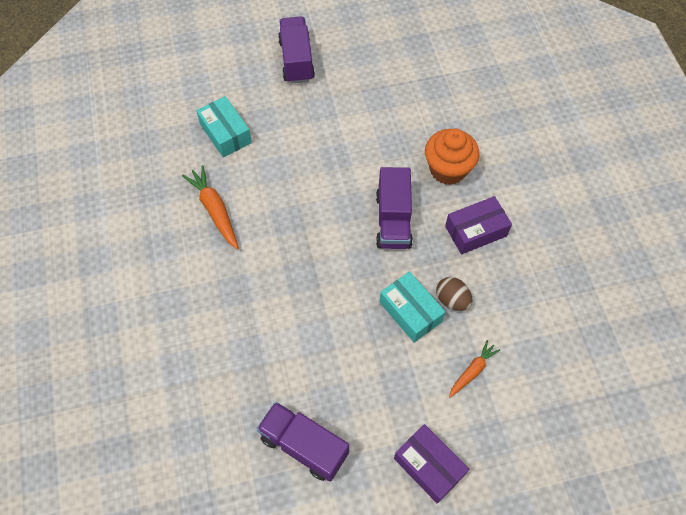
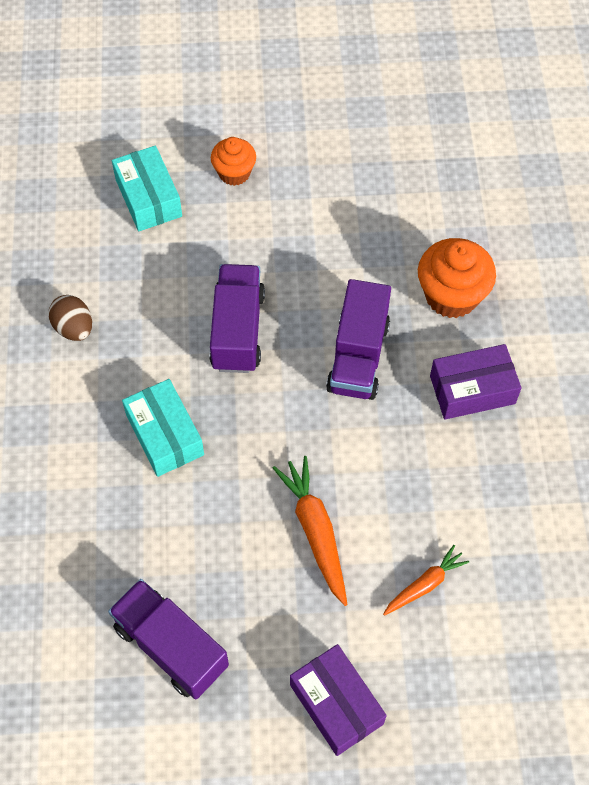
camera: 10 degrees right, 0 degrees up
orange carrot [182,165,239,250] -> orange carrot moved to [273,456,348,606]
purple truck [278,16,315,84] -> purple truck moved to [209,264,265,373]
turquoise box [379,271,445,343] -> turquoise box moved to [122,379,204,477]
brown egg [436,277,473,311] -> brown egg moved to [49,295,92,341]
none -> orange cupcake [211,137,256,186]

